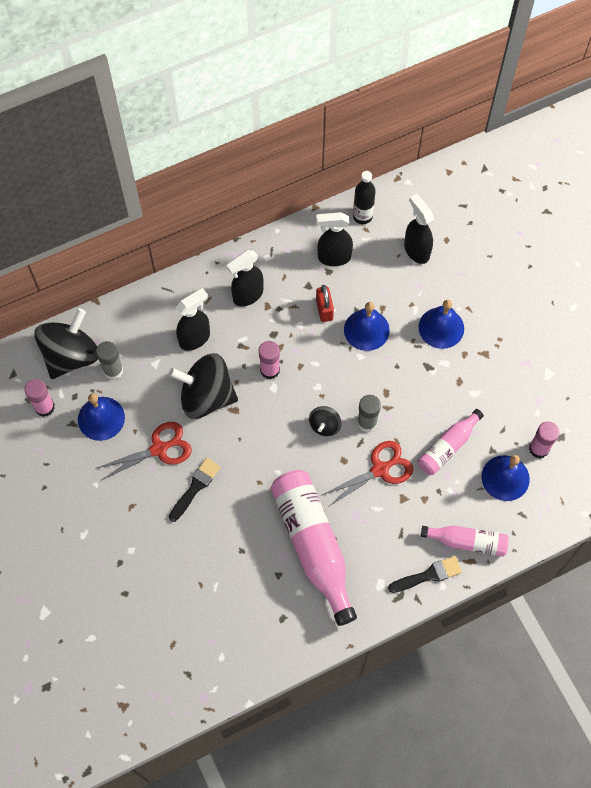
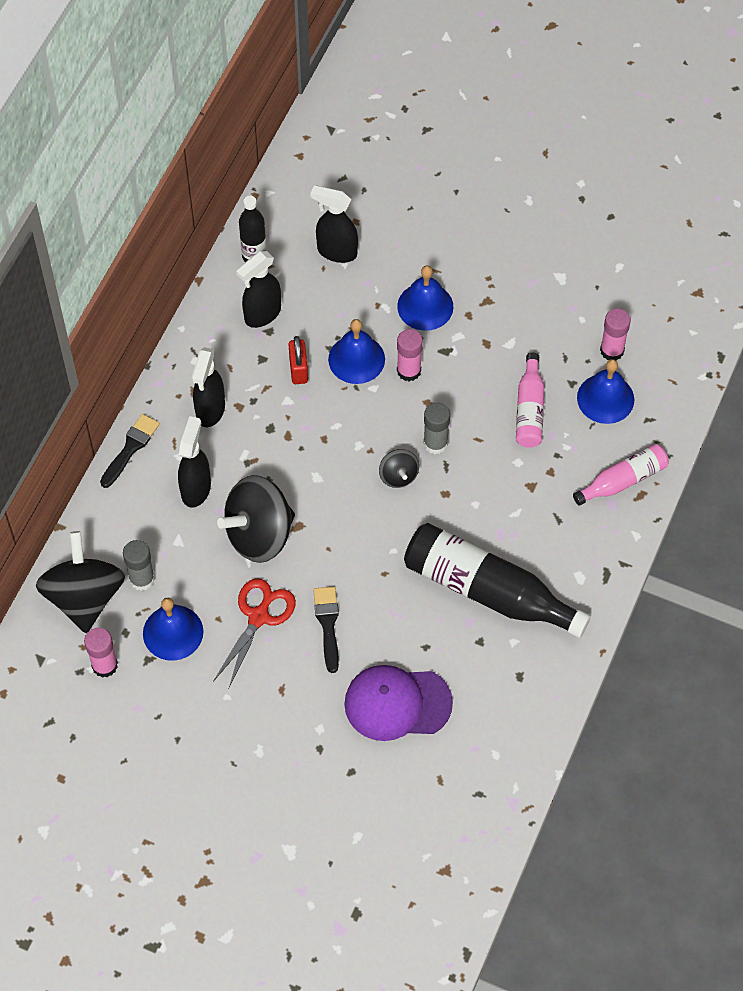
camera: 40 degrees left, 5 degrees down
pink glue stick [259,341,280,379] -> pink glue stick moved to [397,329,423,381]
pink bottle [271,470,357,626] -> black bottle [404,523,591,638]
red padlock [316,285,334,322] -> red padlock turned 45 degrees clockwise [289,336,308,384]
red scissors [322,441,413,507] -> none
black brush [388,556,462,593] -> black brush moved to [100,414,160,488]
none -> purple cap [344,665,453,741]

